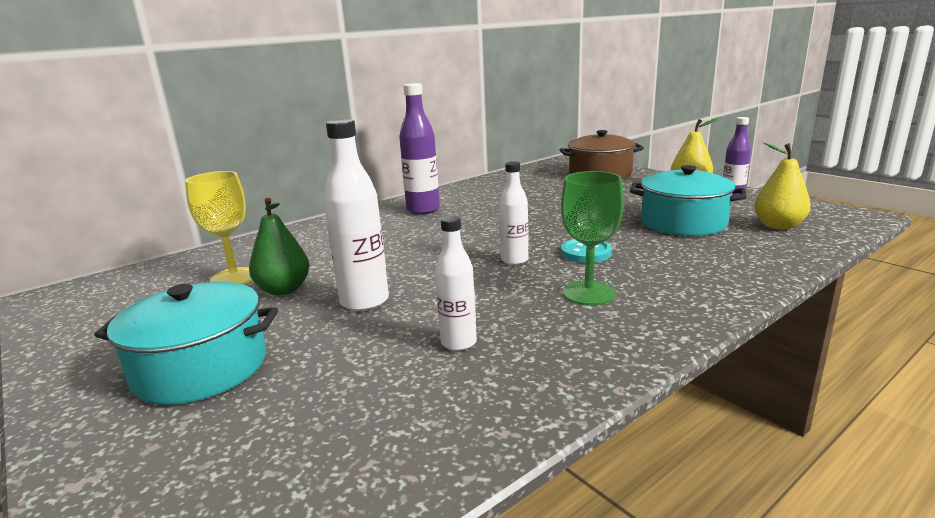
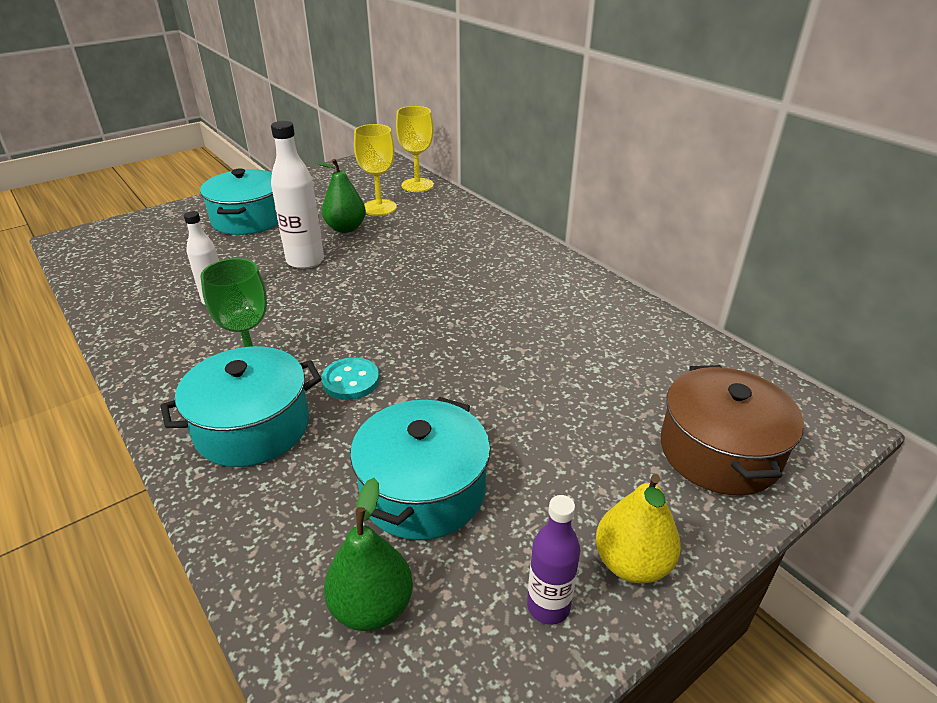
camera: 90 degrees right, 15 degrees up
purple bottle [399,83,440,215] -> none
white bottle [499,161,529,265] -> none
yellow pear [754,143,811,230] -> green pear [324,478,413,631]
none -> turquoise pot [161,346,321,467]
none -> yellow goblet [396,106,434,192]

